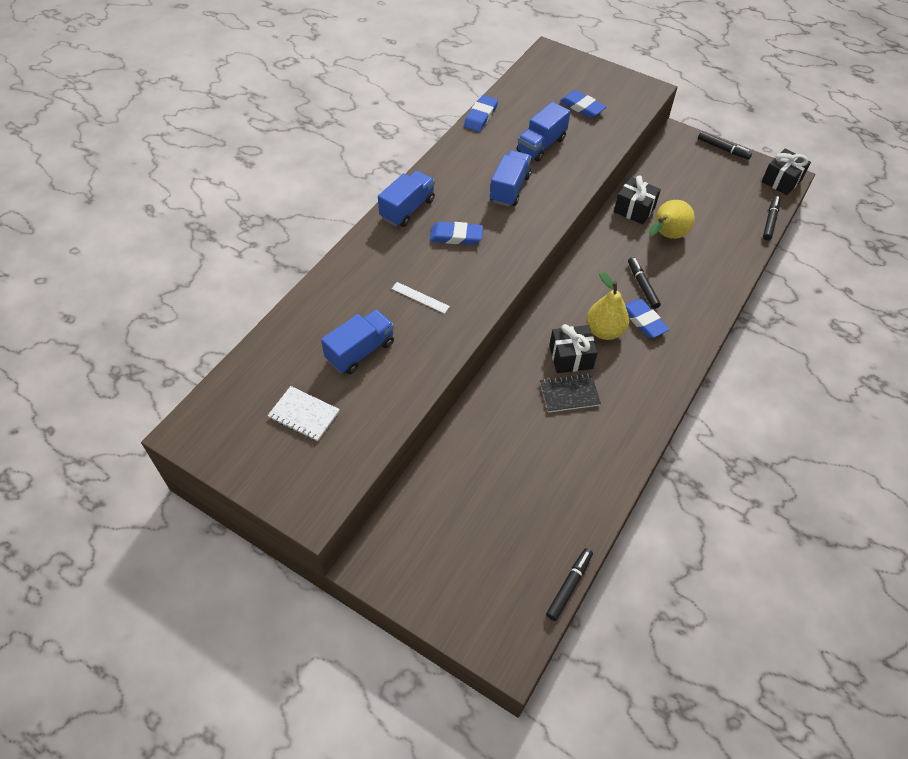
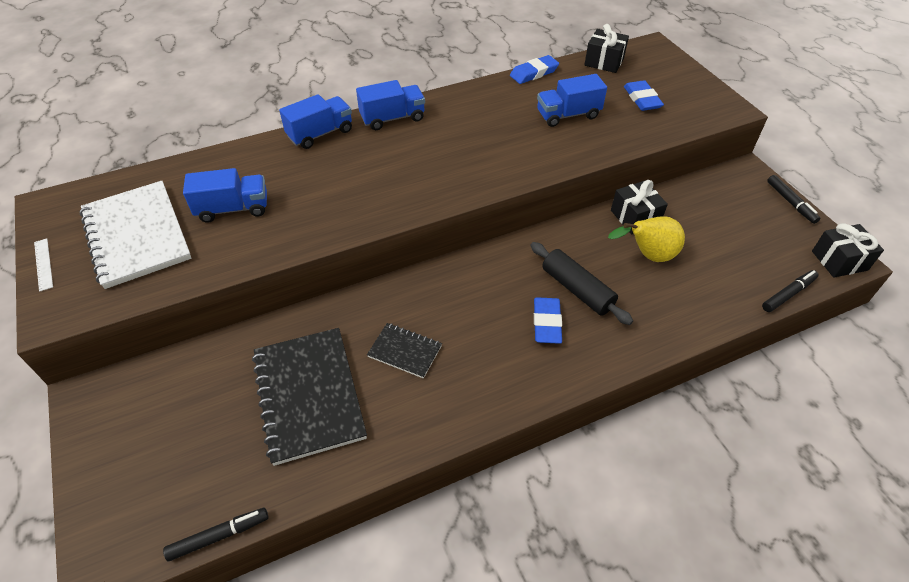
camera: 35 degrees right, 5 degrees down
white notebook [267,386,340,442] -> white notebook [79,181,191,289], size x2.00
white ruler [391,282,450,314] -> white ruler moved to [34,238,53,292]
blue eraser [430,222,483,245] -> none
blue truck [490,150,531,207] -> blue truck moved to [279,94,352,149]
black gift [549,324,598,373] -> black gift moved to [584,24,629,73]
yellow pear [586,271,629,340] -> none
black marker [628,257,661,309] -> black rolling pin [530,242,633,325]
none -> black notebook [252,328,367,466]

